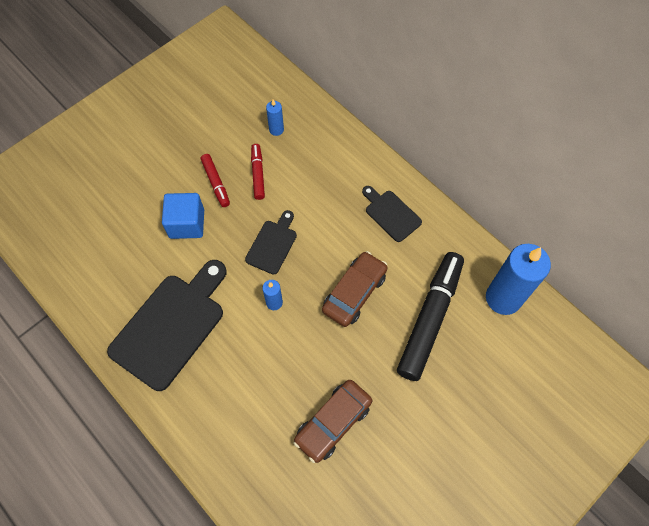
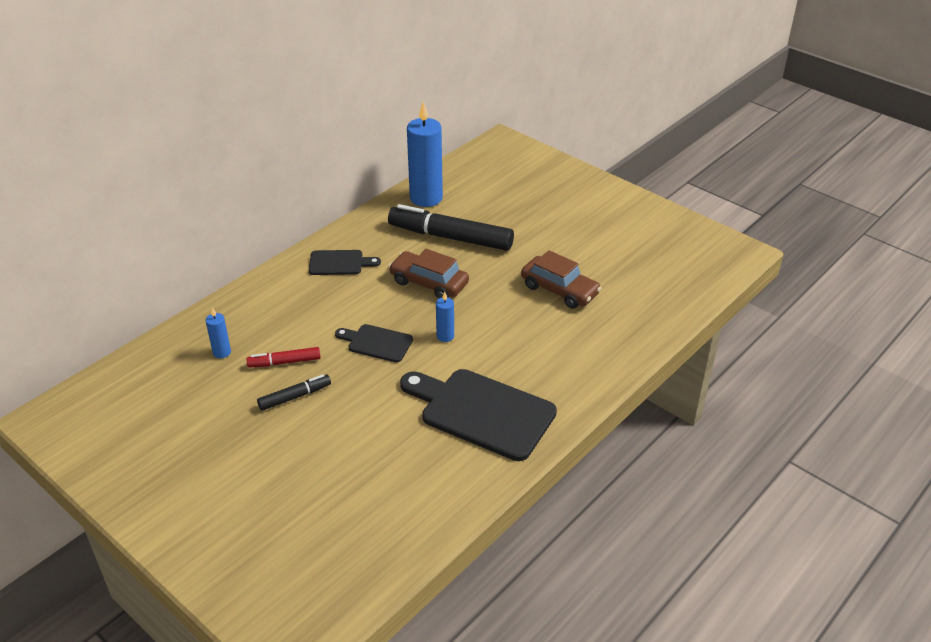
camera: 95 degrees left, 25 degrees down
blue cube [162,193,204,239] -> none
red marker [201,154,230,207] -> black marker [257,374,331,411]
black cutting board [362,186,422,242] -> black cutting board turned 135 degrees counterclockwise [309,250,381,275]

